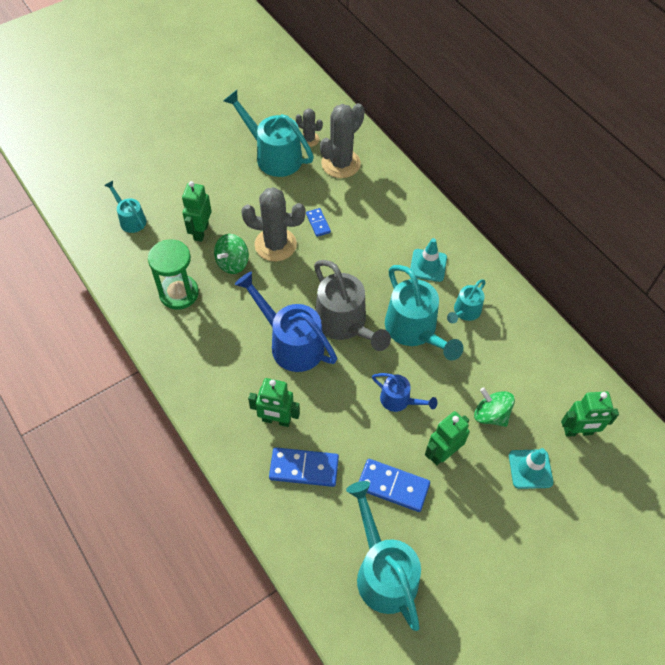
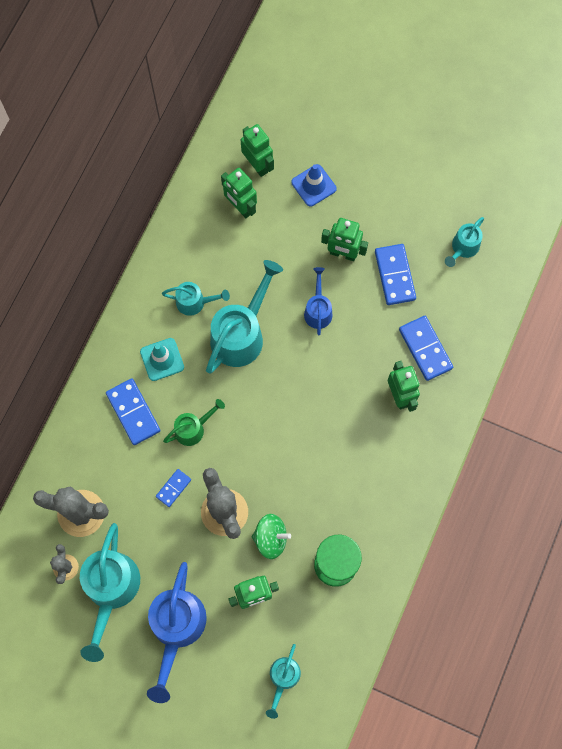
camera: 120 degrees left, 15 degrees up
blue watering can [235,272,337,372] -> blue watering can moved to [147,562,207,703]
grey watering can [314,260,391,351] -> none
turquoise watering can [346,481,421,631] -> turquoise watering can [445,217,484,267], size x0.54
green spinning top [474,387,515,427] -> none
turquoise traffic cone [509,448,553,489] -> blue traffic cone [291,164,337,207]
none -> blue domino [106,378,161,445]
none -> green watering can [163,399,225,446]
none -> green robot [221,168,257,218]

